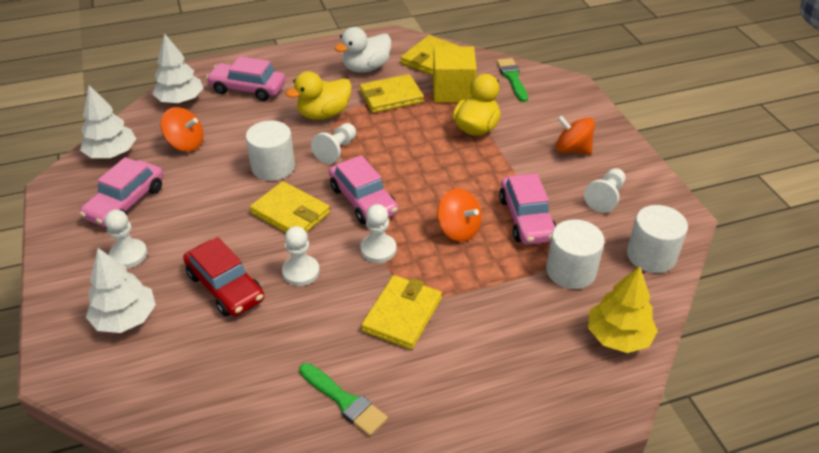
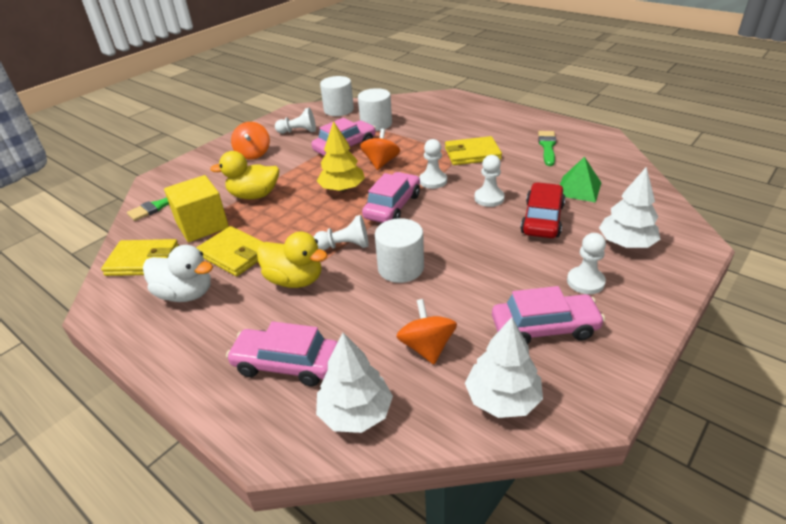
camera: 120 degrees left, 5 degrees down
pink car [206,56,286,101] -> pink car turned 120 degrees clockwise [226,321,338,386]
yellow wallet [250,181,330,233] -> none
yellow tree [588,266,658,353] -> yellow tree moved to [317,121,365,192]
none -> green pyramid [560,157,601,202]

